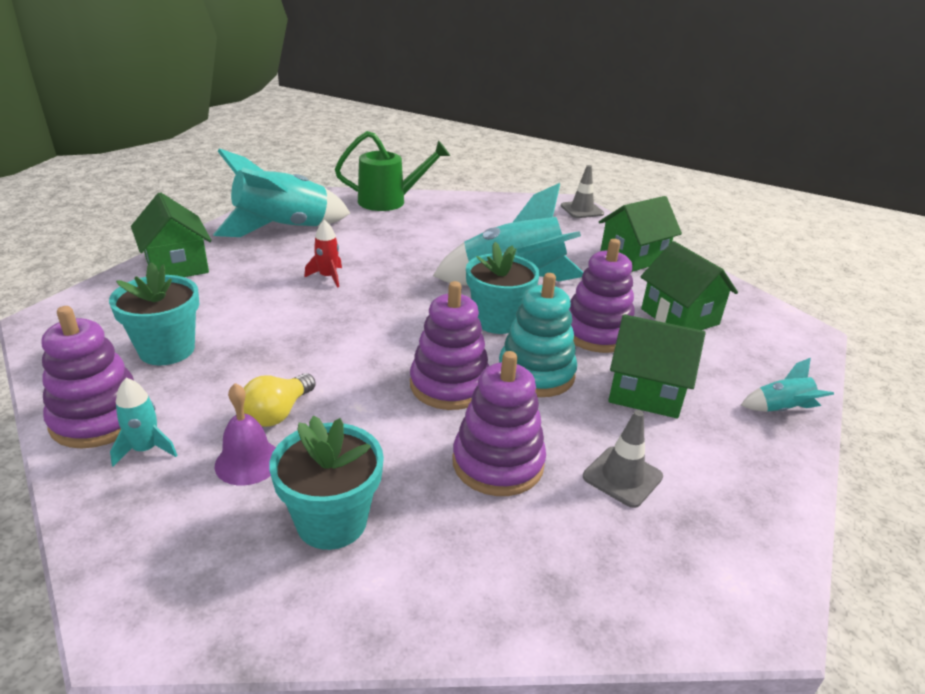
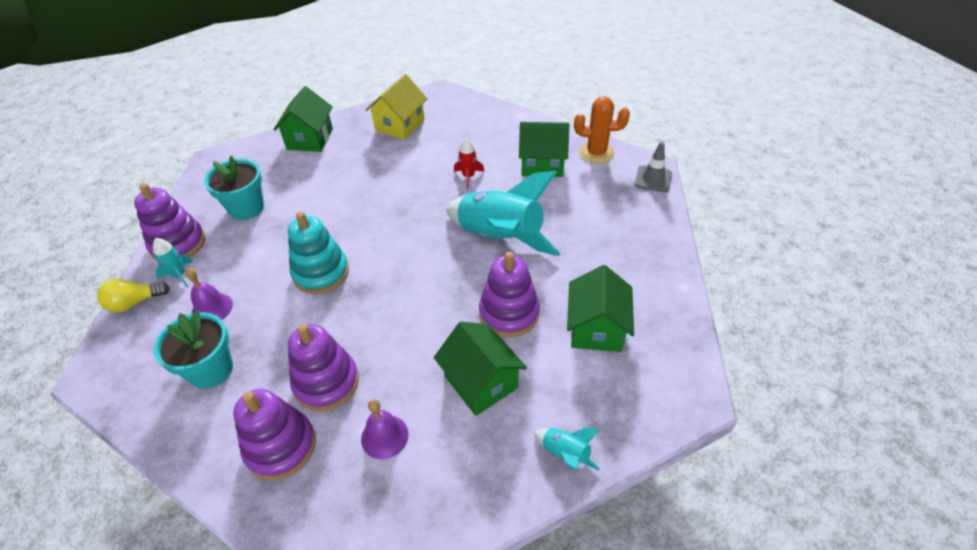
camera: 40 degrees right, 15 degrees up
turquoise rocket [213,148,350,237] -> yellow house [366,74,427,140]
yellow light bulb [243,373,316,427] -> yellow light bulb moved to [97,279,170,313]
red rocket [304,220,342,288] -> red rocket moved to [454,138,485,188]
green watering can [335,131,450,211] -> none
purple stacking toy [410,281,489,410] -> purple stacking toy moved to [233,389,316,480]
turquoise flower pot [466,242,540,334] -> none
turquoise stacking toy [499,273,577,397] -> turquoise stacking toy moved to [288,211,349,294]
grey traffic cone [583,410,663,508] -> purple bell [361,399,409,459]
green house [599,196,682,272] -> green house moved to [519,122,569,177]
none -> orange cactus [574,96,630,164]

